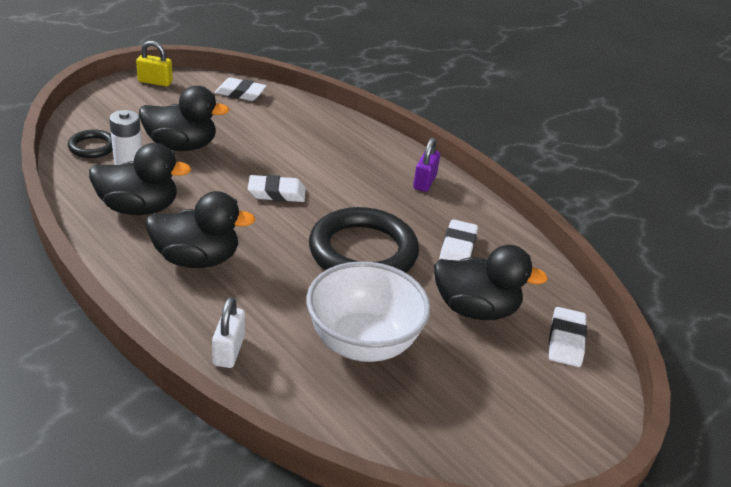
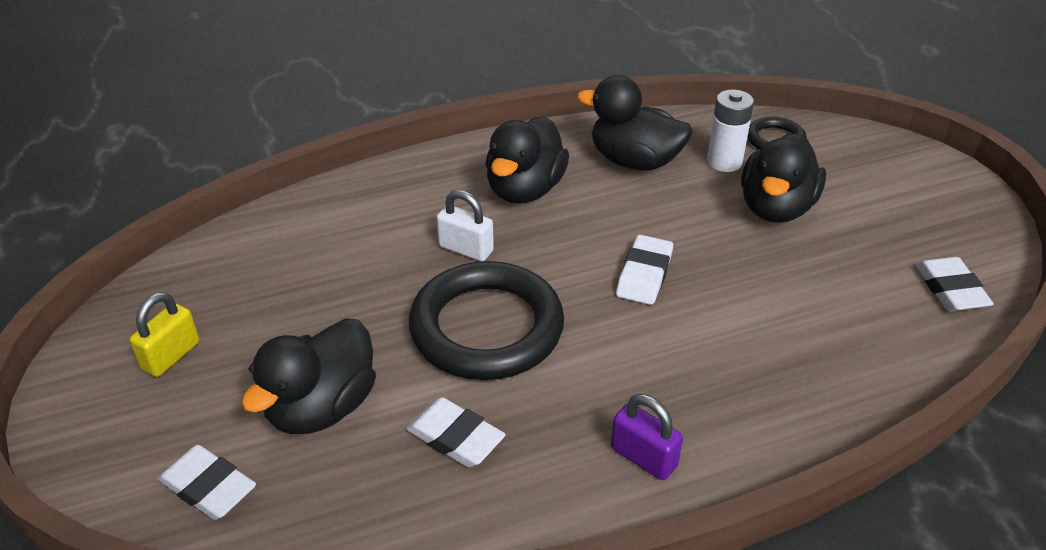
camera: 115 degrees right, 5 degrees up
black duck [89,143,191,215] -> black duck turned 90 degrees clockwise [577,75,692,170]
yellow padlock [136,41,173,87] -> yellow padlock moved to [129,292,199,377]
white padlock [212,297,245,368] -> white padlock moved to [437,190,494,261]
white eraser [215,77,267,101] -> white eraser turned 45 degrees counterclockwise [915,257,994,311]
white bowl [306,261,431,362] -> none

